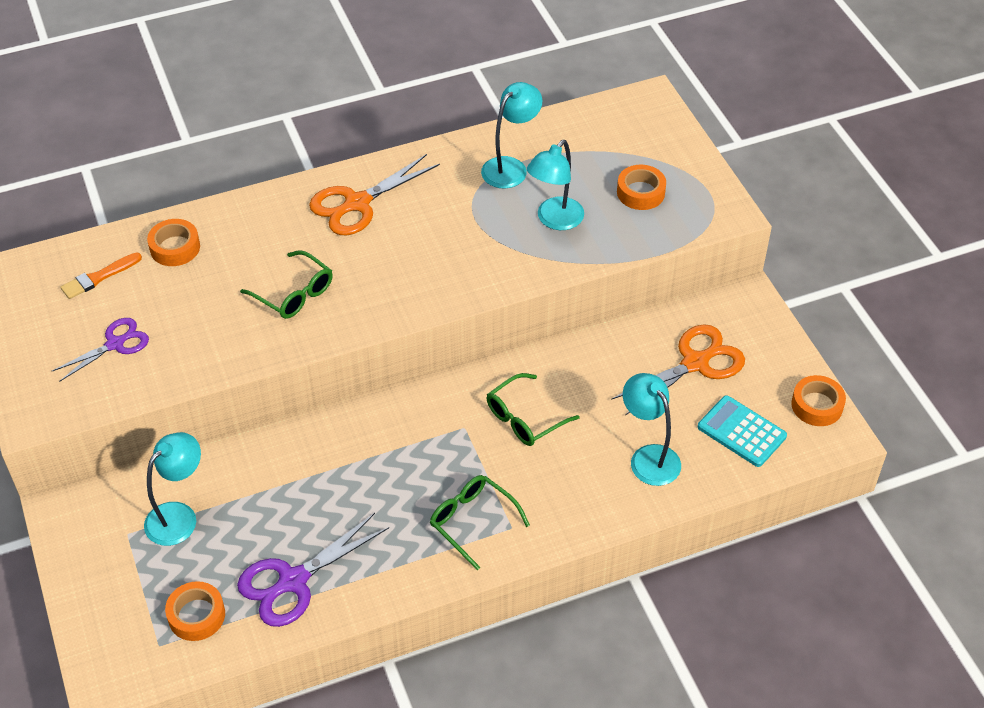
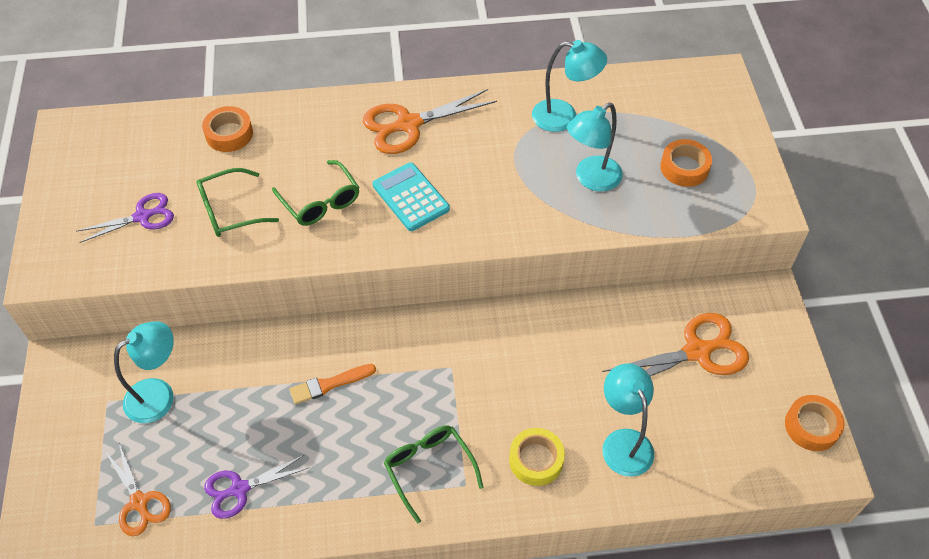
camera: 15 degrees right, 5 degrees up
orange brush [60,252,142,299] -> orange brush moved to [289,364,376,405]
orange tape [165,581,225,641] -> orange scissors [105,443,171,536]
purple scissors [237,513,389,627] -> purple scissors [204,455,308,519], size x0.65
turquoise lamp [481,82,542,188] -> turquoise lamp turned 45 degrees clockwise [532,40,607,132]
green glasses [487,373,580,446] -> green glasses moved to [196,168,279,237]
turquoise calculator [698,395,787,467] -> turquoise calculator moved to [373,162,450,231]
none -> yellow tape [509,428,565,486]

